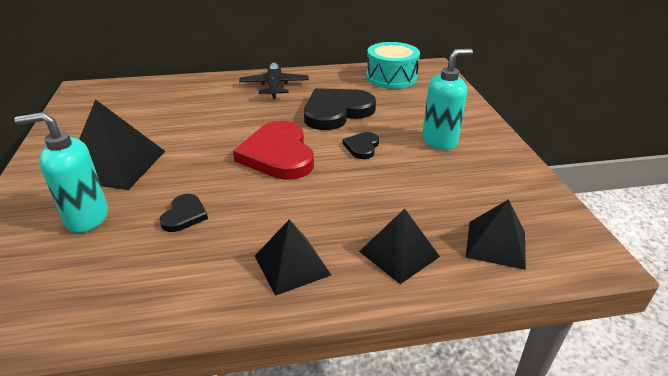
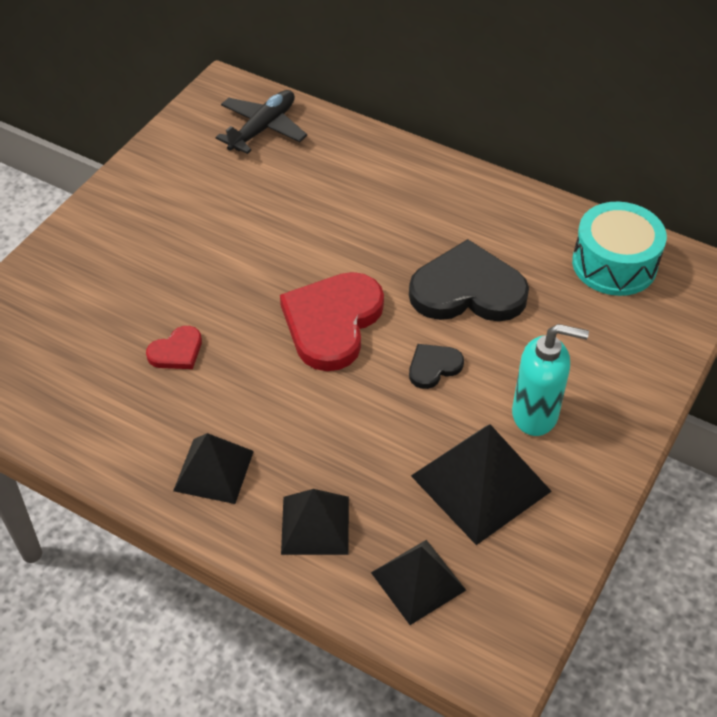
camera: 40 degrees right, 15 degrees up
turquoise soap dispenser [15,112,108,233] -> none
black pyramid [79,99,165,190] -> black pyramid moved to [411,424,552,545]
black heart [159,194,208,232] -> red heart [146,326,202,369]
black plane [239,62,309,99] -> black plane moved to [215,90,307,154]

